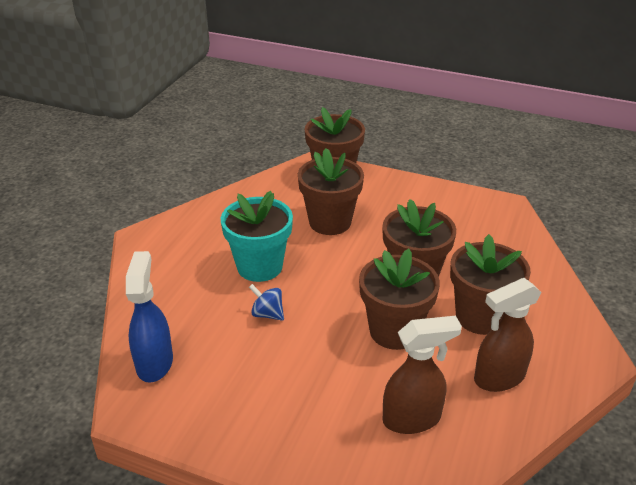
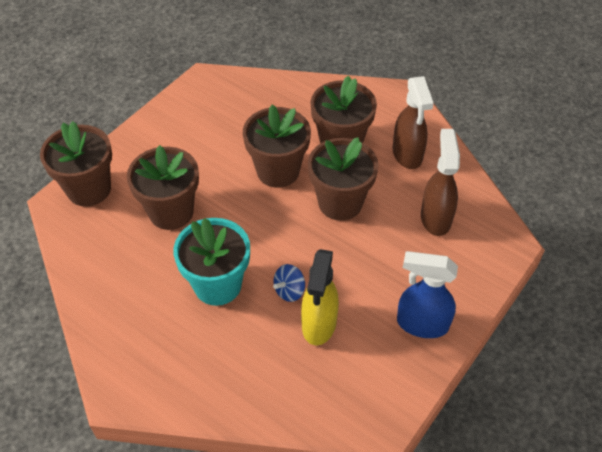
camera: 75 degrees left, 15 degrees up
blue spray bottle [126,251,173,383] -> blue spray bottle moved to [397,251,458,338]
none -> yellow spray bottle [301,249,339,345]

